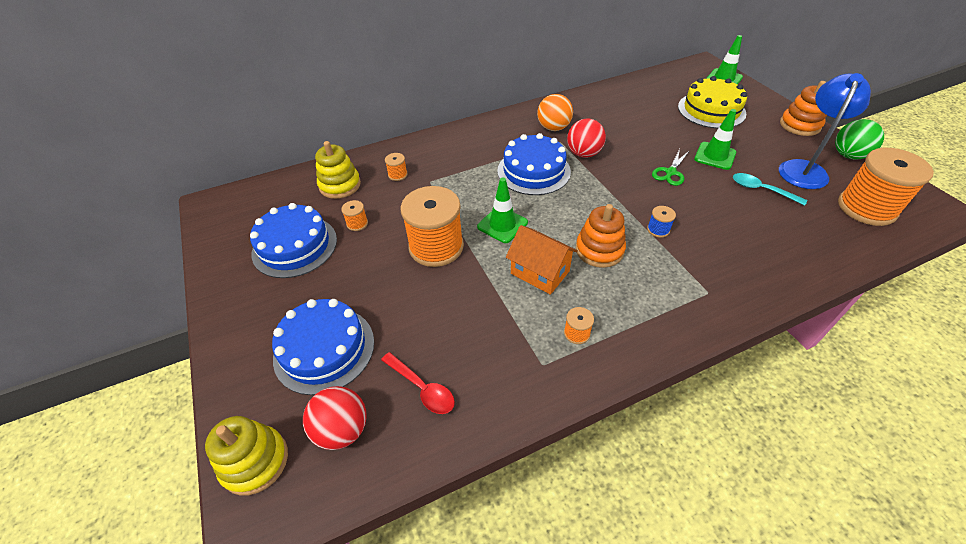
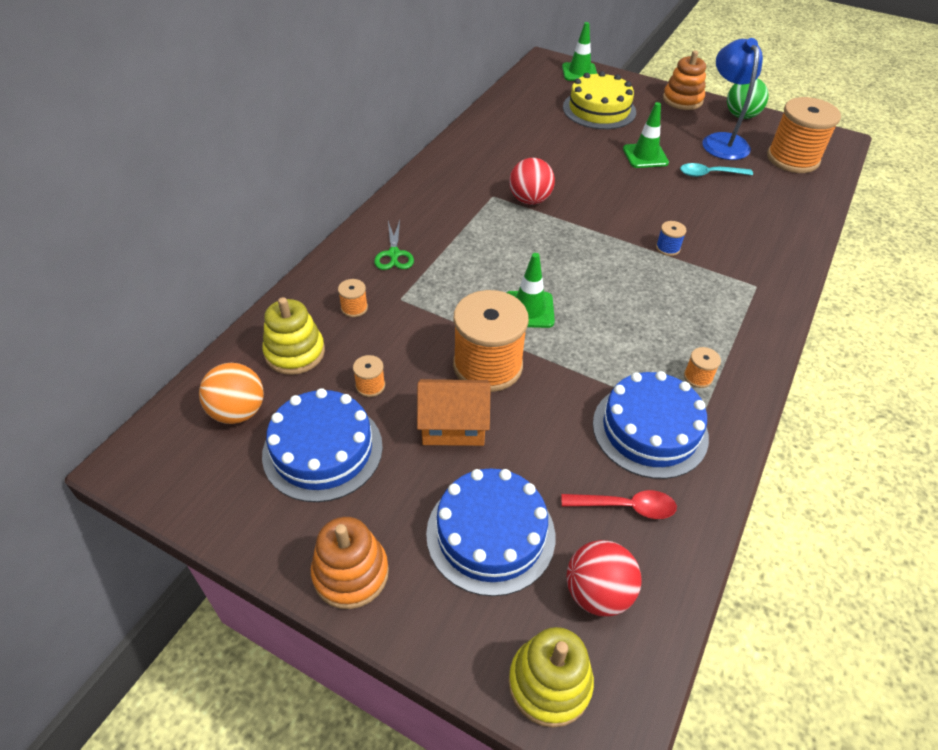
camera: 40 degrees left, 0 degrees up
blue cake [497,133,571,195] -> blue cake moved to [593,371,709,479]
orange house [506,225,578,295] -> orange house moved to [417,379,491,446]
orange ball [537,94,573,131] -> orange ball moved to [199,363,264,424]
orange stacking toy [576,204,626,268] -> orange stacking toy moved to [311,517,389,609]
green scissors [652,149,690,186] -> green scissors moved to [374,220,414,270]

